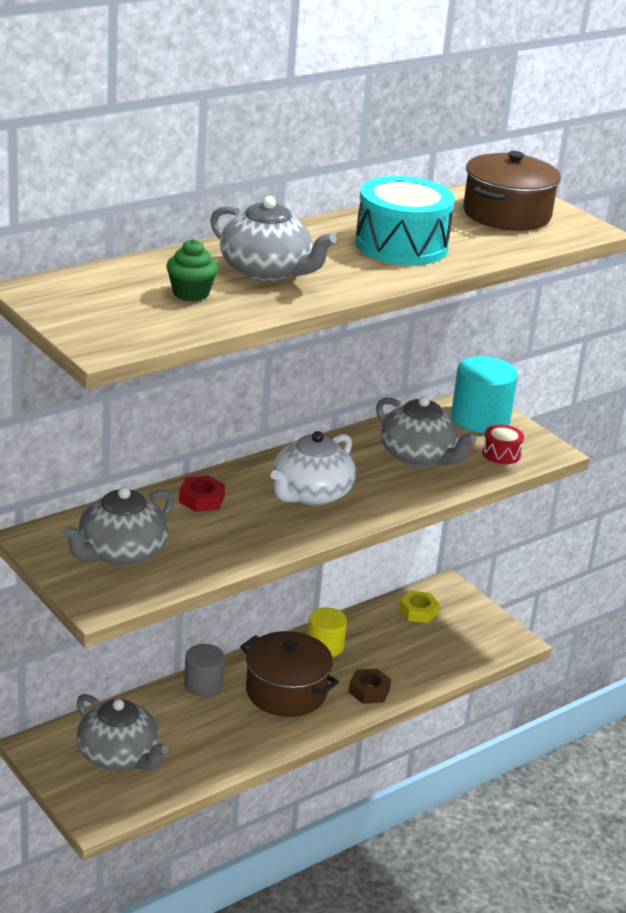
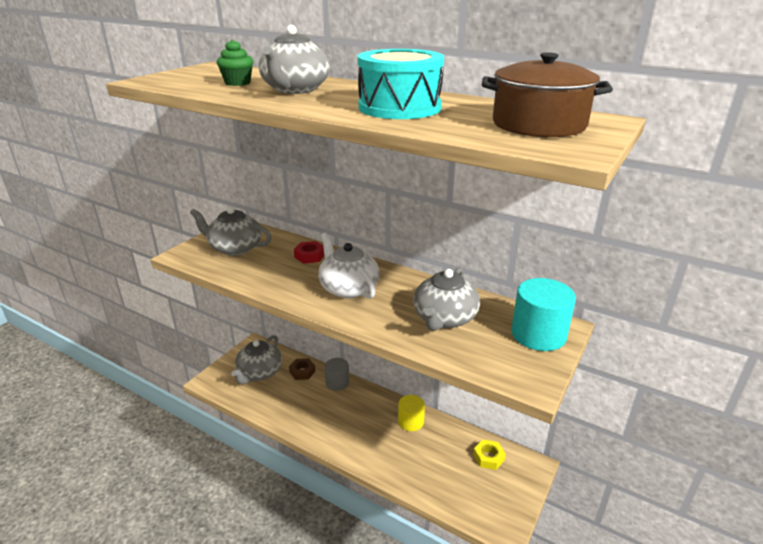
camera: 70 degrees right, 0 degrees up
brown pot [240,631,339,717] -> none
white teapot [271,431,356,505] -> white teapot turned 45 degrees clockwise [318,233,380,299]
brown nut [349,668,391,704] -> brown nut moved to [289,358,316,380]
red drum [482,425,524,464] -> none

